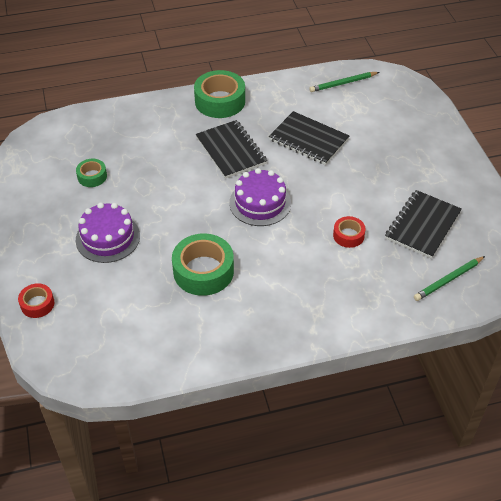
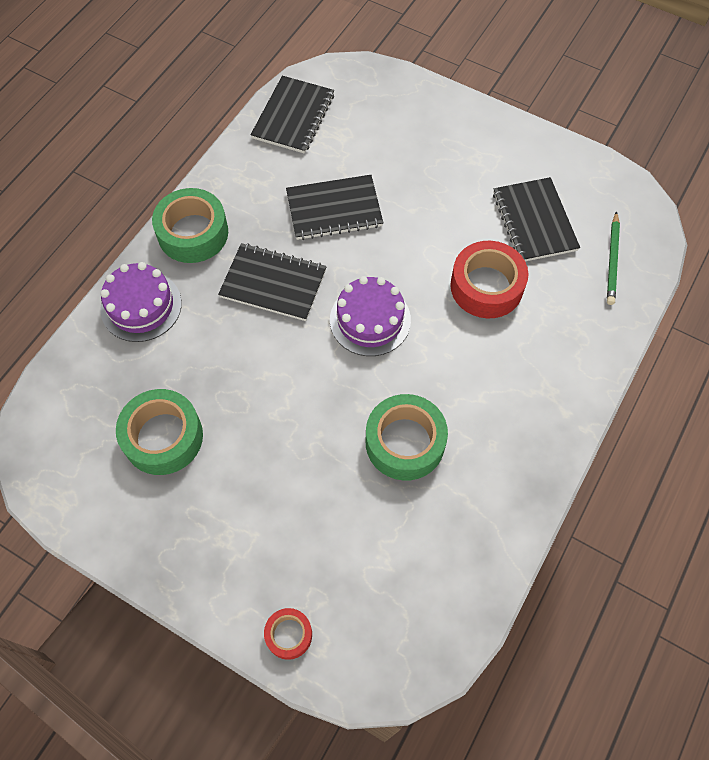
camera: 45 degrees left, 15 degrees up
green tape [76,159,107,187] -> green tape [116,389,203,475], size x1.88
purple cake [76,203,140,263] -> purple cake moved to [100,262,182,342]
green pencil [309,72,379,92] -> black notebook [250,76,334,154]
red tape [333,216,366,248] -> red tape [450,241,528,318], size x1.88

